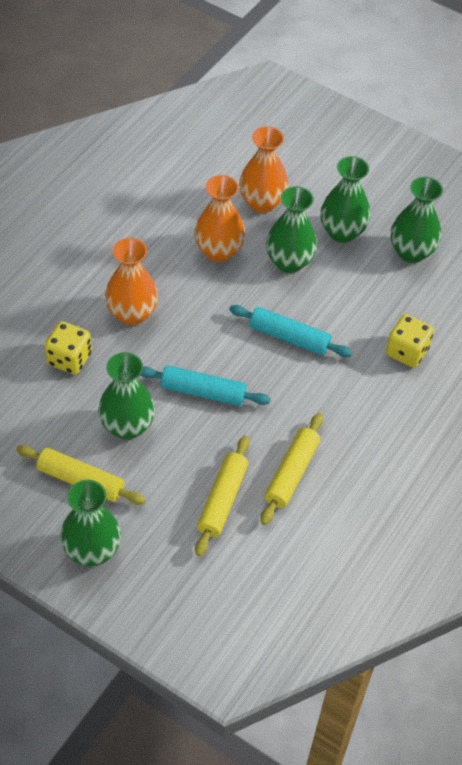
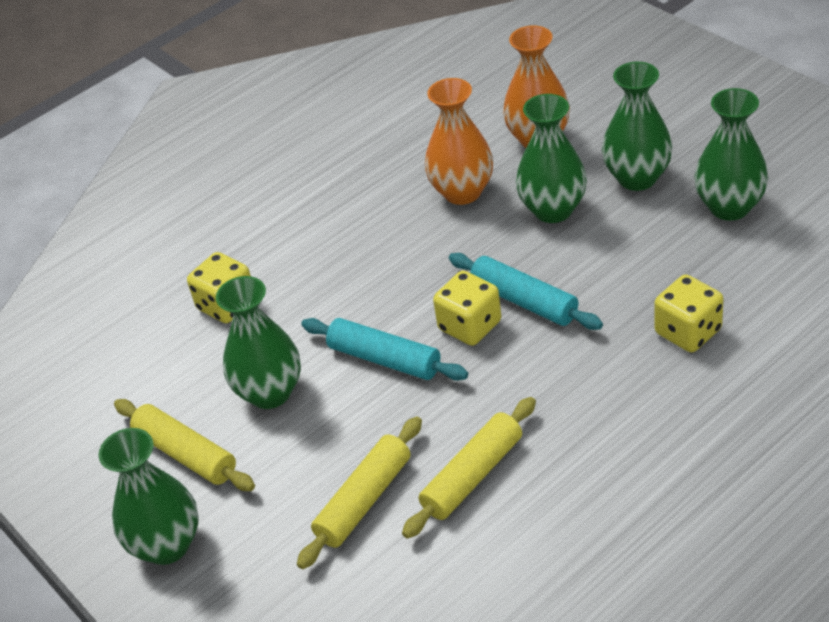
camera: 25 degrees right, 10 degrees down
orange vase [105,238,158,325] -> none
none -> yellow dice [433,271,501,346]

